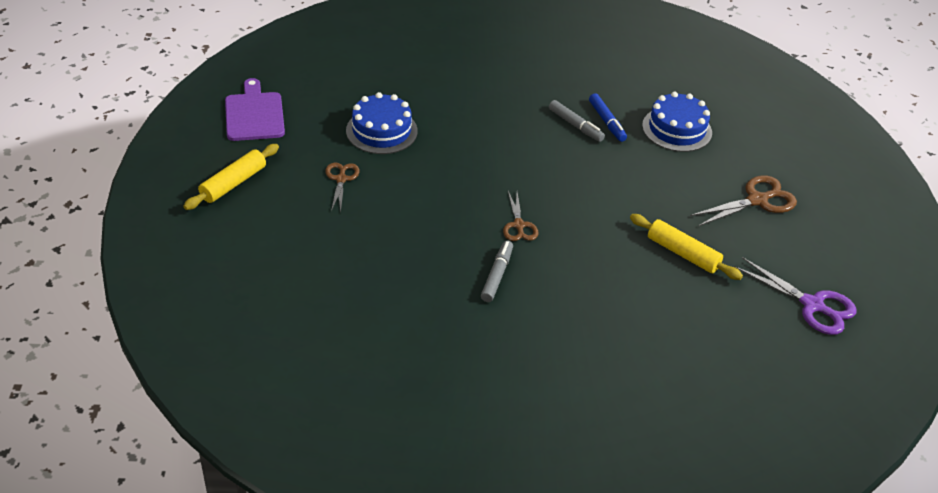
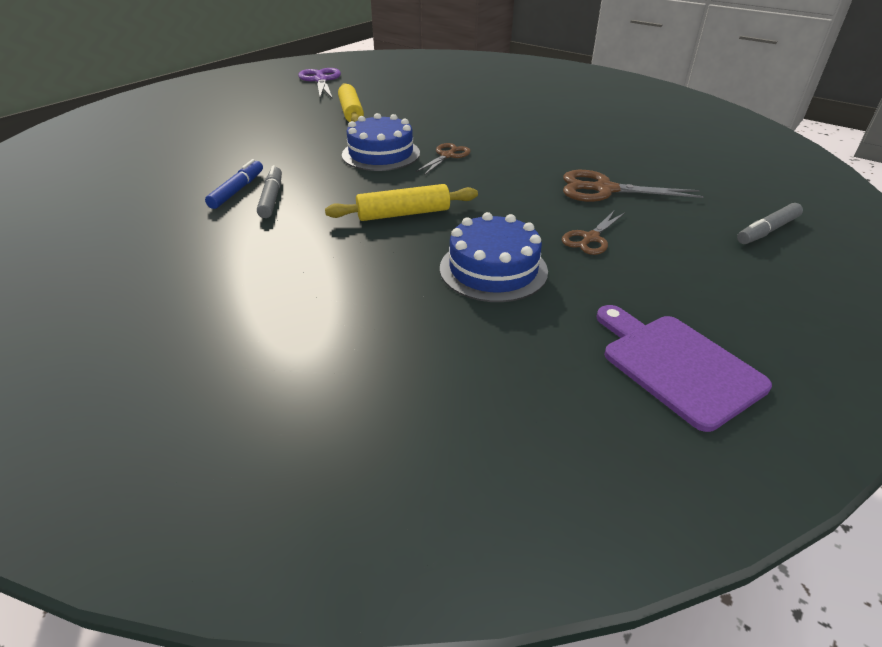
camera: 140 degrees left, 5 degrees down
yellow rolling pin [183,144,279,210] -> yellow rolling pin moved to [325,184,478,221]
purple cutting board [225,78,285,141] -> purple cutting board turned 120 degrees clockwise [596,305,772,432]
grey marker [481,241,513,302] -> grey marker moved to [737,203,803,244]
blue cake [642,92,712,152] -> blue cake moved to [342,113,420,171]
brown scissors [690,176,797,226] -> brown scissors moved to [563,170,704,202]

